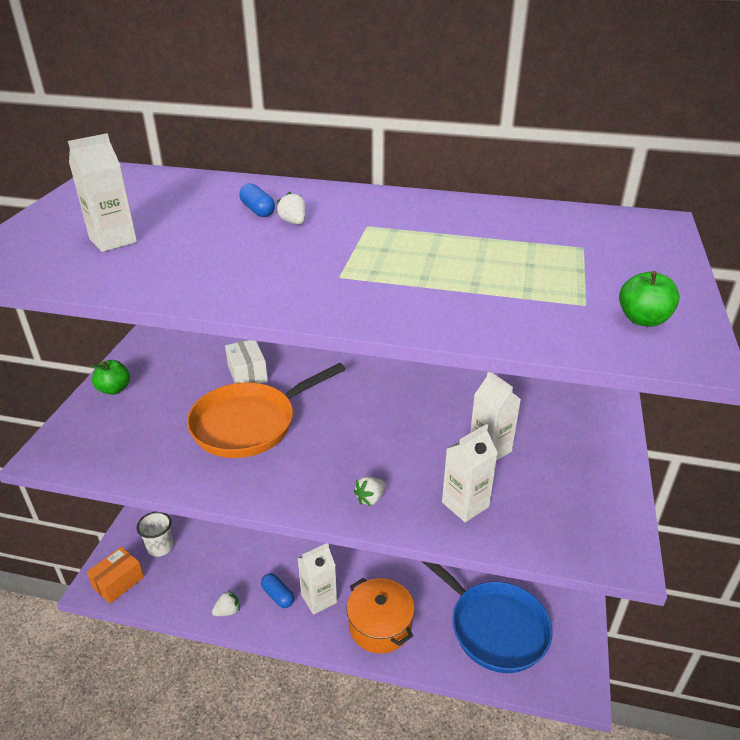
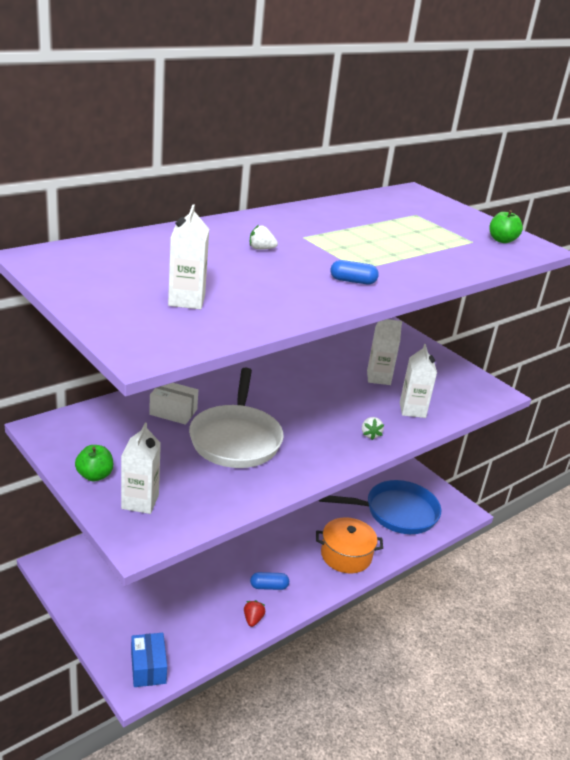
camera: 55 degrees left, 5 degrees down
orange box [87,547,144,604] -> blue box [131,633,167,687]
white cup [136,512,173,557] -> none
orange pan [187,363,346,458] -> white pan [189,367,284,468]
white strawberry [212,590,240,616] -> red strawberry [244,600,266,627]
blue capsule [239,183,275,217] -> blue capsule moved to [331,260,379,284]
white carton [298,543,337,615] -> white carton moved to [121,423,161,514]

